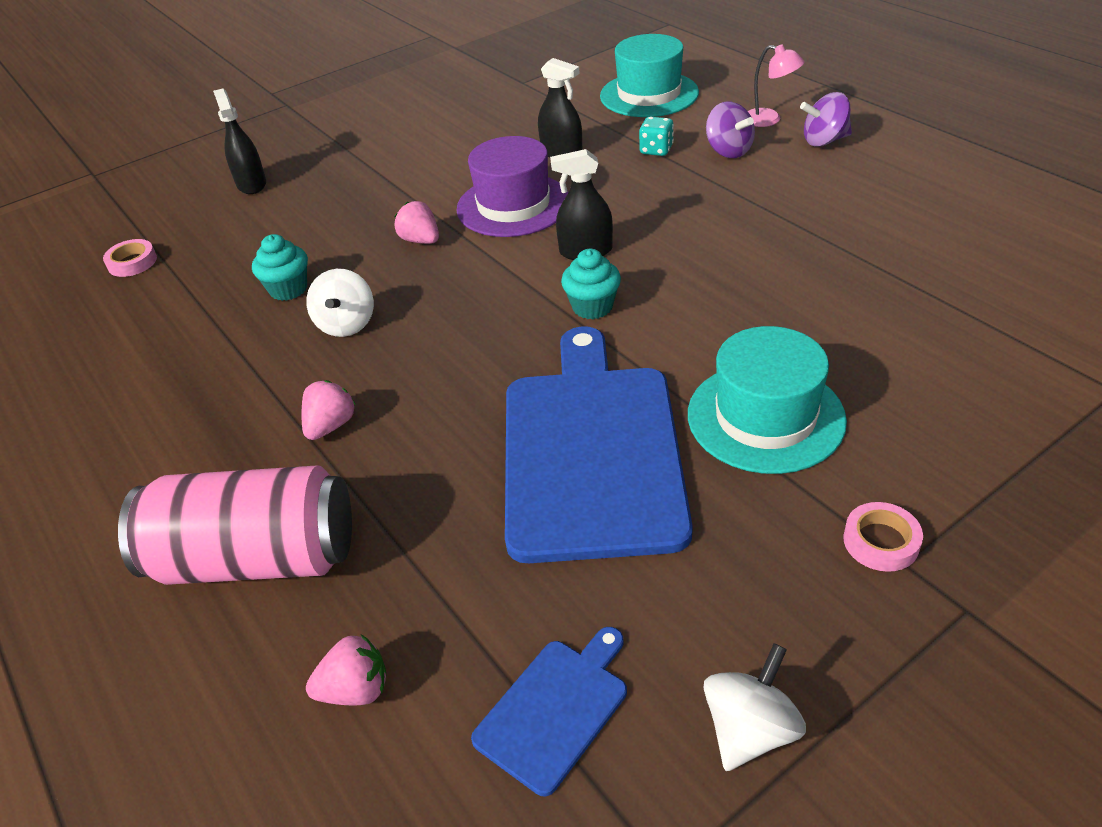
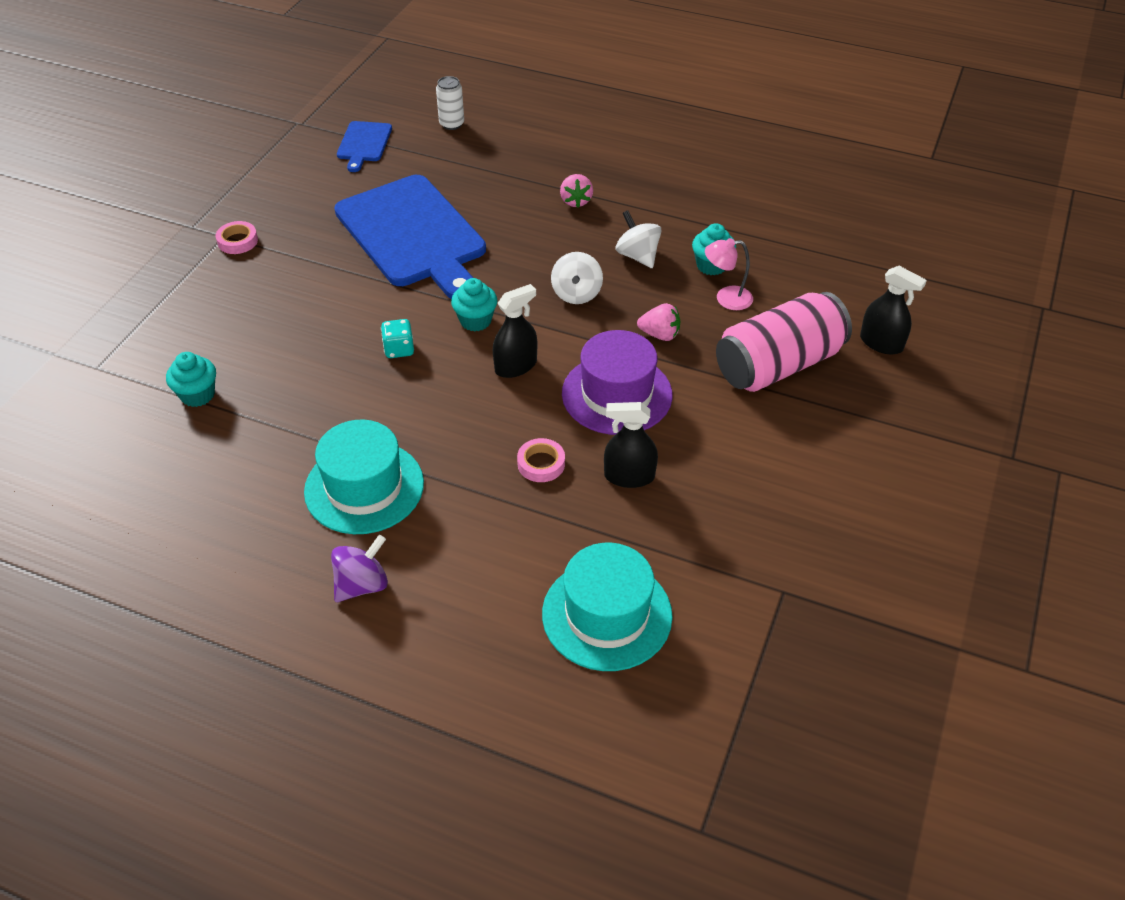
camera: 145 degrees right, 5 degrees up
pink tape [103,239,157,277] -> pink tape moved to [517,438,565,482]
pink can [118,465,352,585] -> pink can moved to [716,292,852,392]
pink strawberry [306,634,387,705] -> white can [436,76,464,130]
turquoise dice [639,117,674,156] -> turquoise dice moved to [381,319,414,358]
turquoise hat [688,326,847,474] -> turquoise hat moved to [304,420,424,534]
white spinning top [704,643,806,771] -> white spinning top moved to [551,252,603,304]
purple spinning top [706,101,755,158] -> none
pink lamp [748,44,805,127] -> pink lamp moved to [705,238,753,310]
none -> turquoise cupcake [166,352,216,407]

